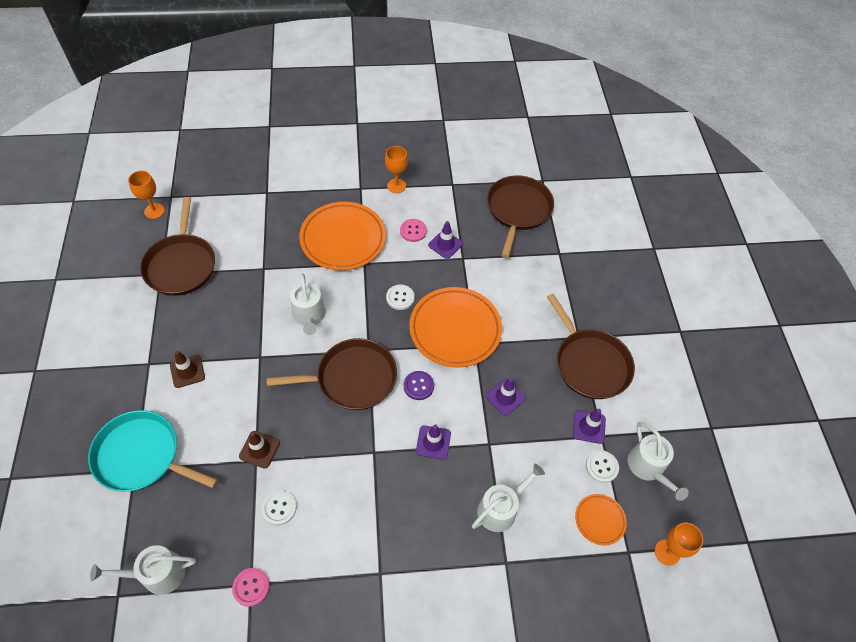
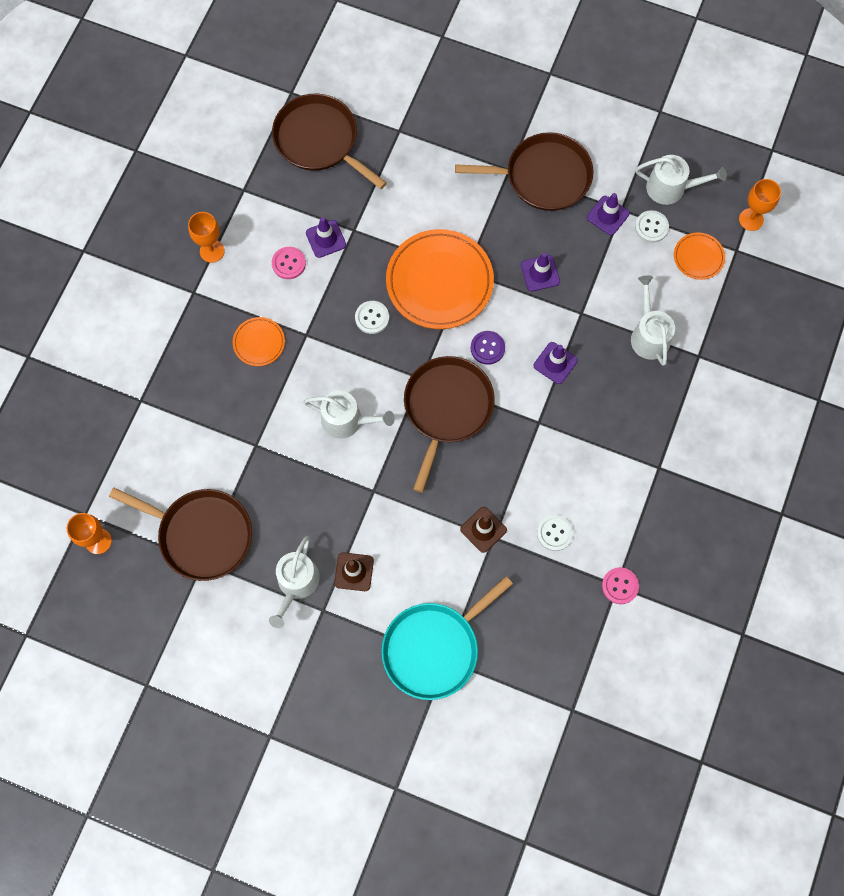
camera: 60 degrees left, 15 degrees up
white watering can [90,545,196,595] -> white watering can moved to [269,536,320,628]
orange plate [299,202,386,270] -> orange plate [233,317,285,366], size x0.48

